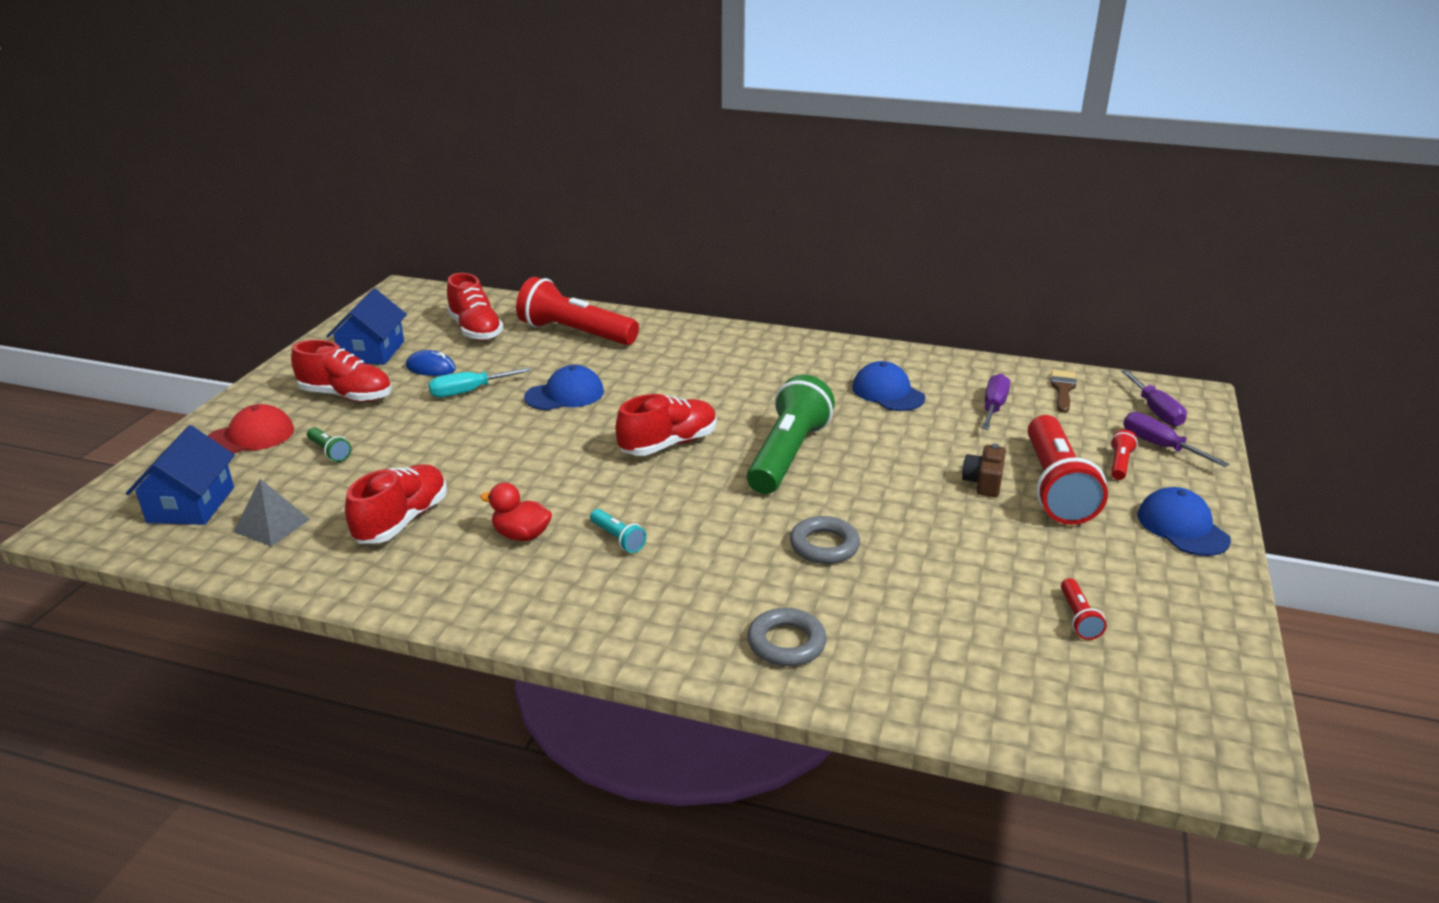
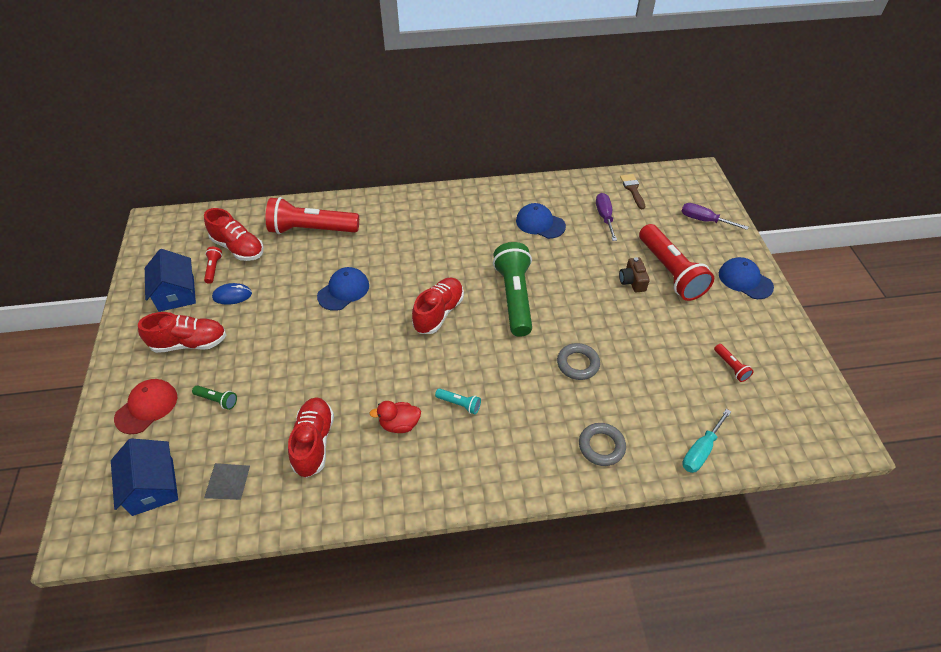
camera: 25 degrees left, 20 degrees up
turquoise screwdriver [428,368,531,398] -> turquoise screwdriver moved to [682,409,731,473]
red flashlight [1110,430,1138,480] -> red flashlight moved to [204,247,222,284]
purple screwdriver [1121,370,1187,427] -> none

